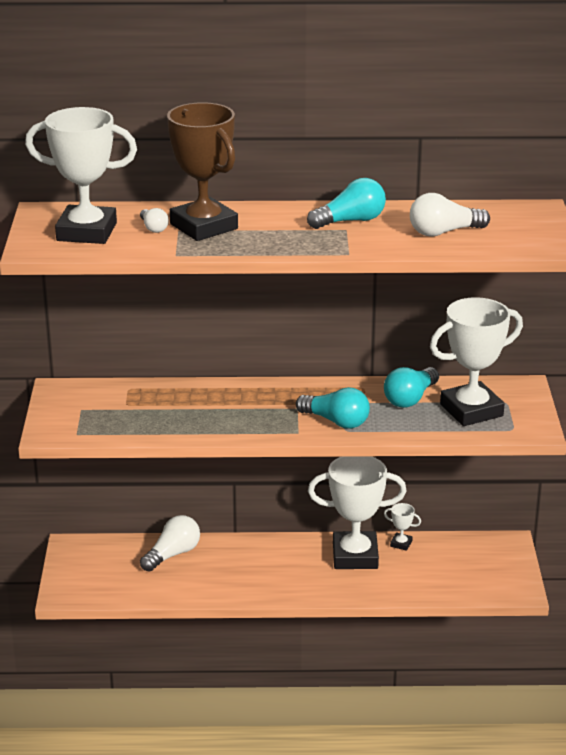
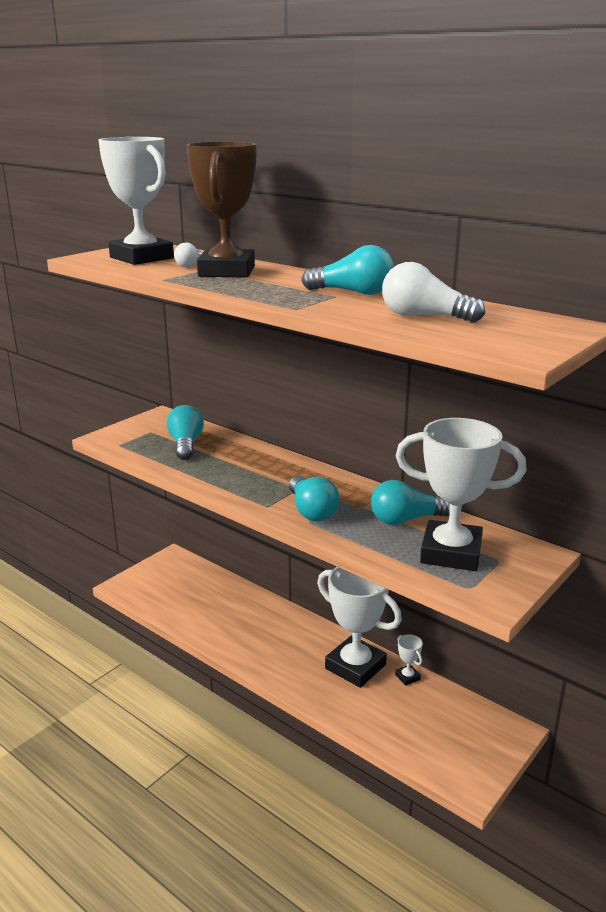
camera: 40 degrees right, 5 degrees down
white light bulb [140,515,200,572] -> none
none -> turquoise light bulb [167,405,204,460]

